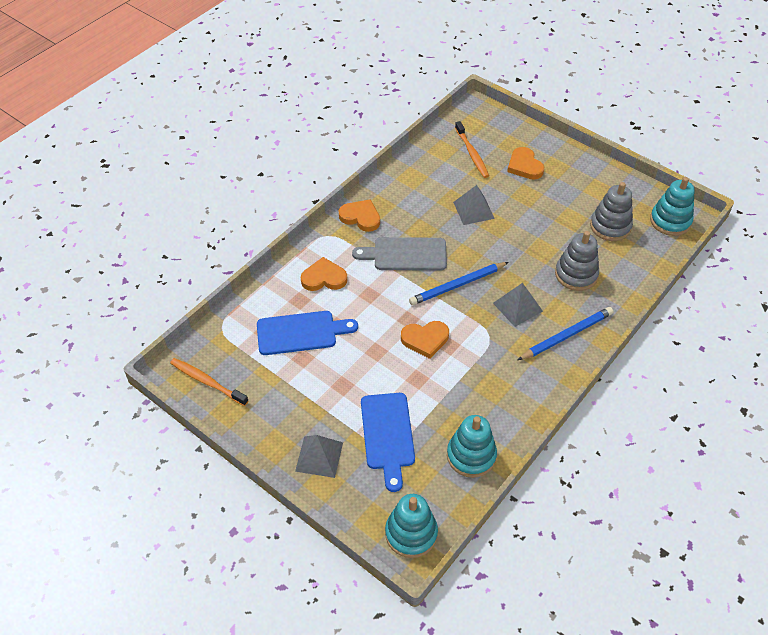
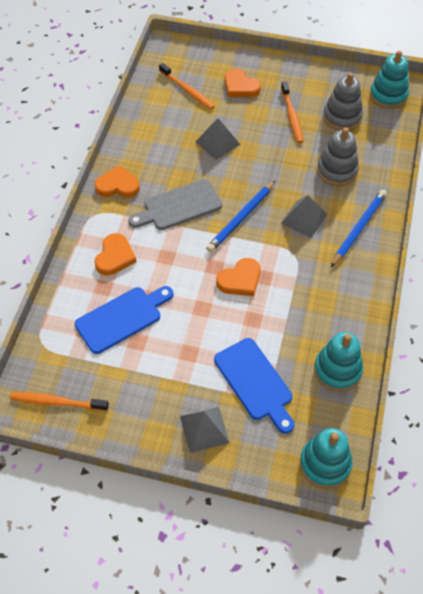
camera: 25 degrees left, 5 degrees up
orange heart [300,257,348,291] -> orange heart turned 135 degrees clockwise [95,233,137,276]
none -> orange toothbrush [281,81,304,143]

